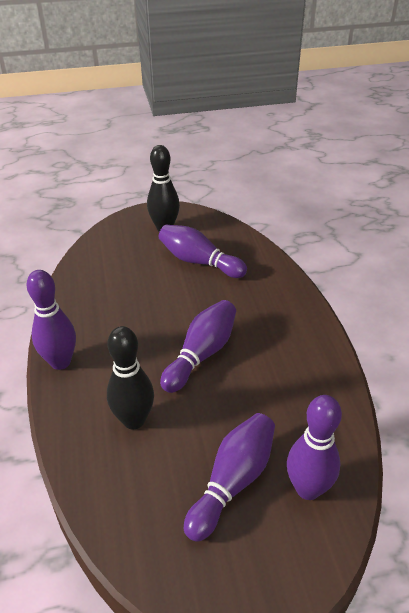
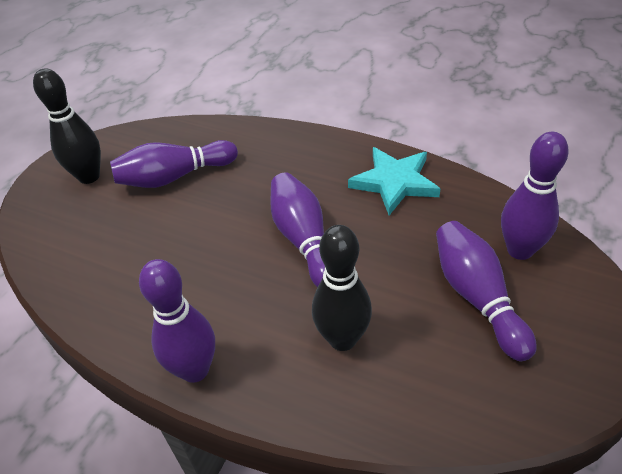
camera: 50 degrees left, 5 degrees up
none -> turquoise star [348,147,440,215]

